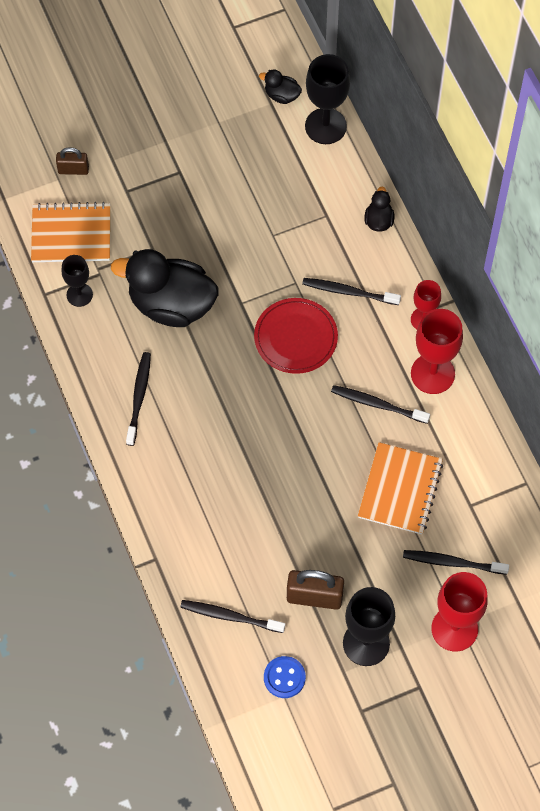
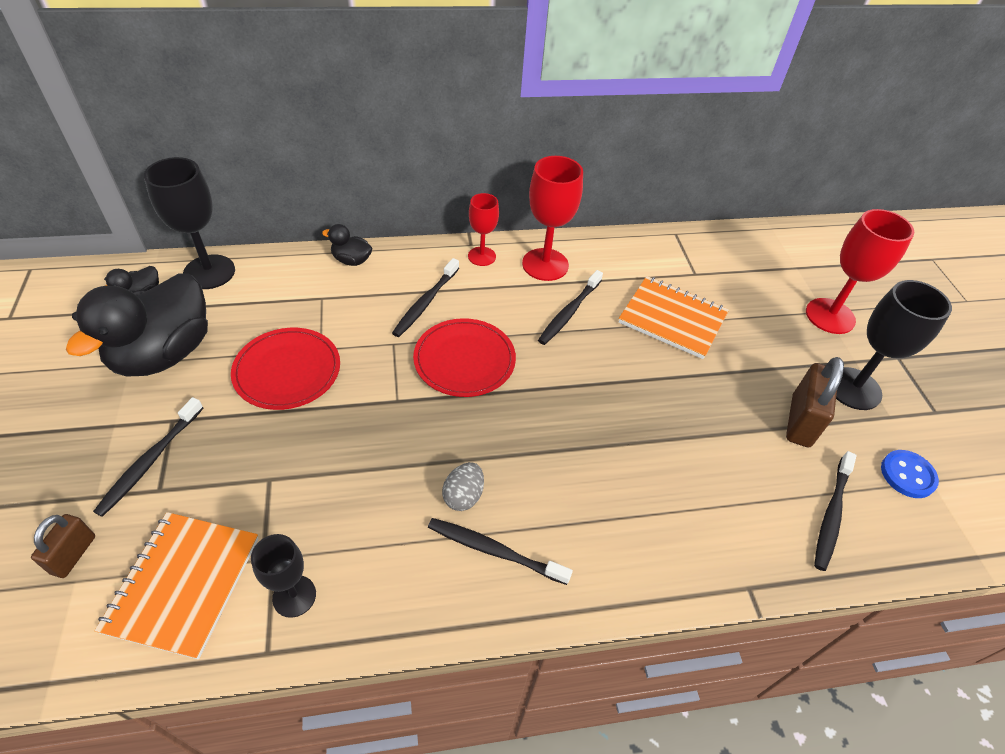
camera: 80 degrees left, 15 degrees down
black duck [111,249,218,327] -> black duck moved to [66,274,208,376]
black toothbrush [403,550,509,575] -> black toothbrush moved to [93,397,203,517]
none -> red plate [231,328,340,410]
none -> grey egg [442,462,484,511]

